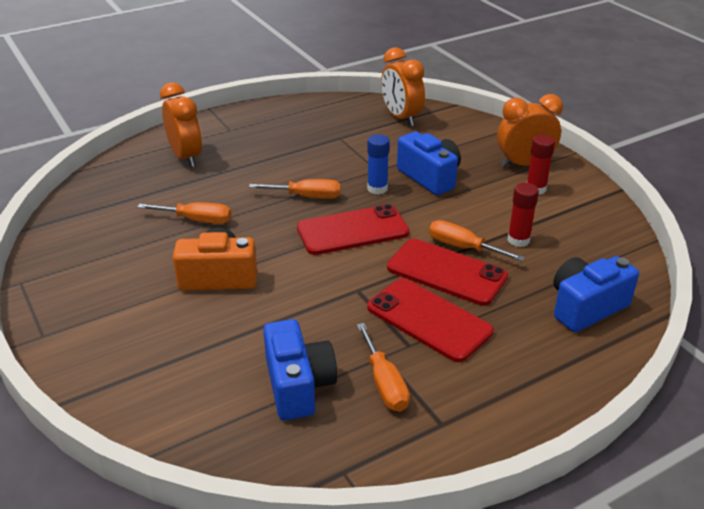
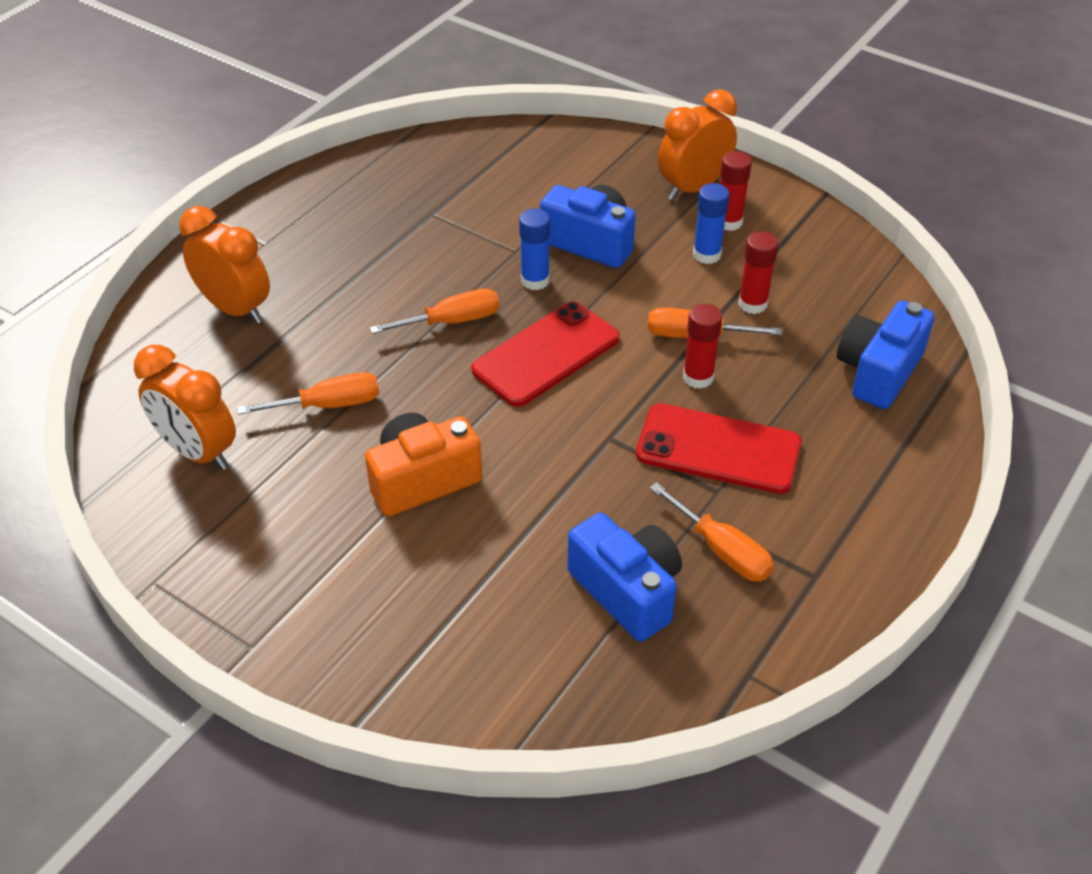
camera: 25 degrees left, 10 degrees up
orange clock [381,47,425,126] -> orange clock moved to [134,345,236,470]
red phone [387,239,508,306] -> red glue stick [683,304,723,389]
none -> blue glue stick [693,183,729,264]

